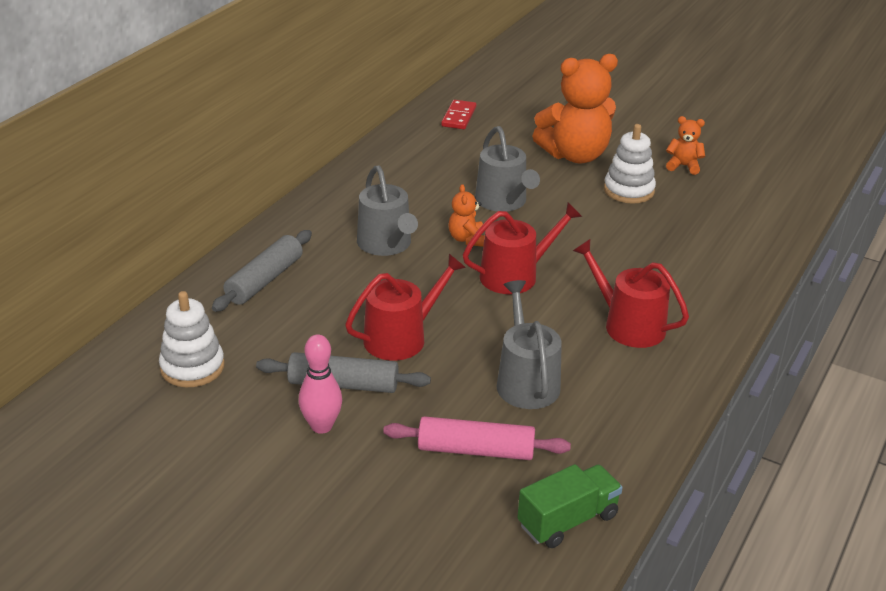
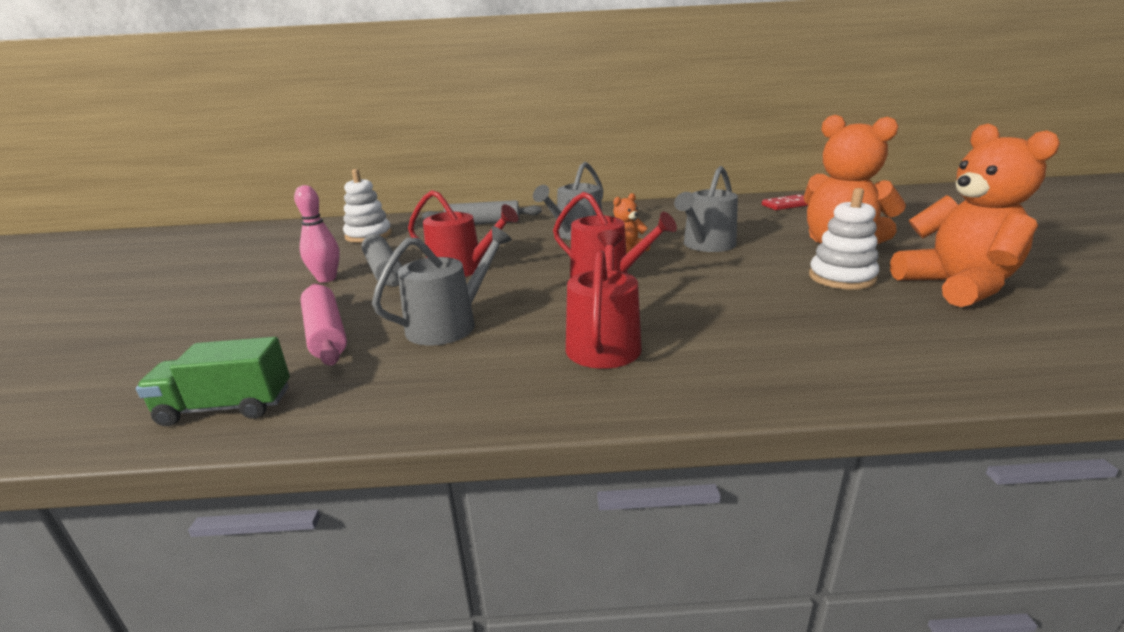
camera: 60 degrees right, 10 degrees down
green truck [517,464,623,548] -> green truck turned 150 degrees clockwise [136,337,290,426]
orange teddy bear [666,116,705,175] -> orange teddy bear [890,123,1060,307], size x2.19

